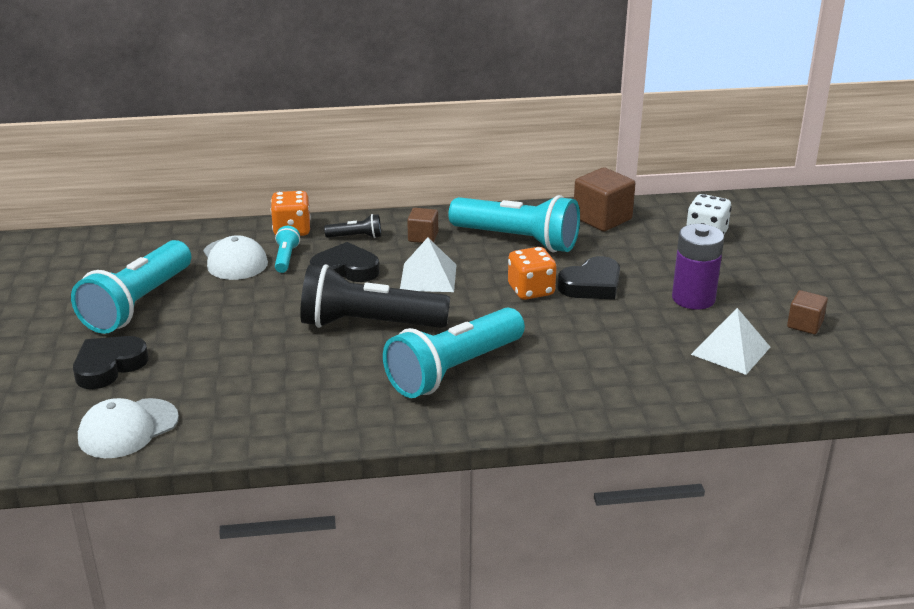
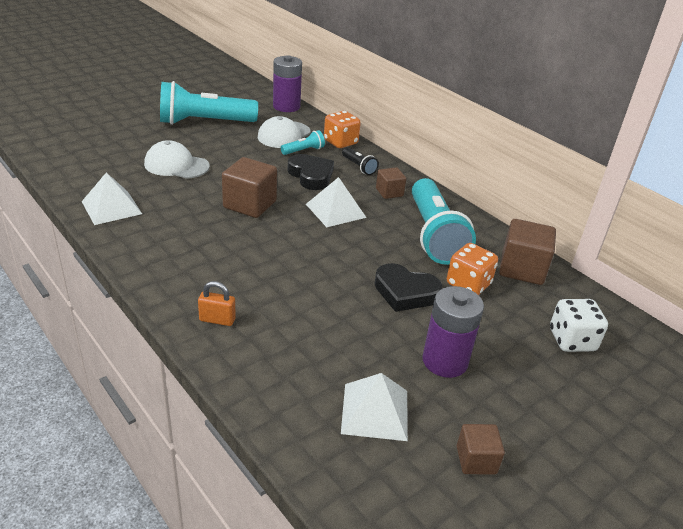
camera: 55 degrees right, 5 degrees up
black heart [73,336,149,389] -> none
white cap [78,398,179,458] -> white cap moved to [144,140,210,179]
black flashlight [300,264,450,328] -> brown cube [222,157,277,218]
turquoise flashlight [383,307,525,398] -> none
orange dice [508,247,557,300] -> orange dice moved to [447,243,498,295]
none -> white pyramid [82,173,142,225]
none -> orange padlock [198,281,236,326]
none -> purple battery [273,55,302,112]

